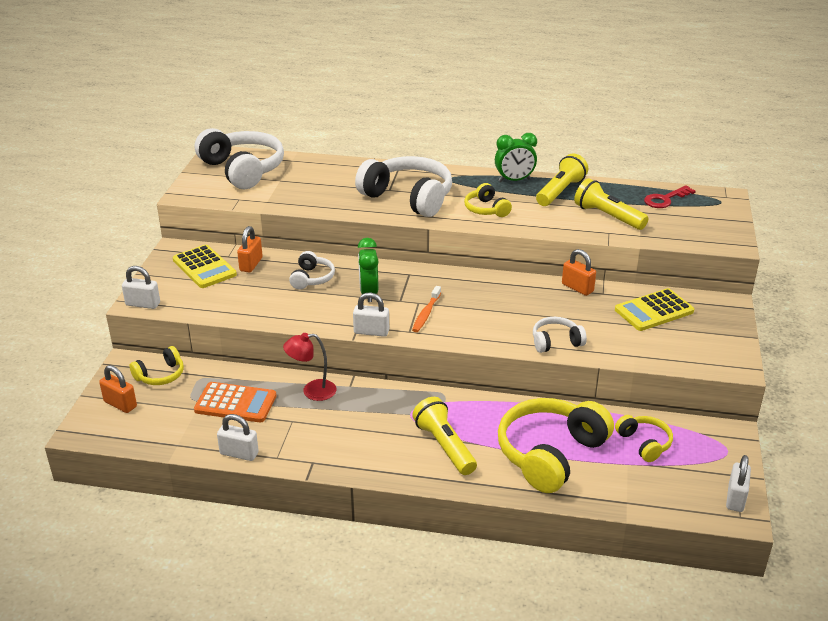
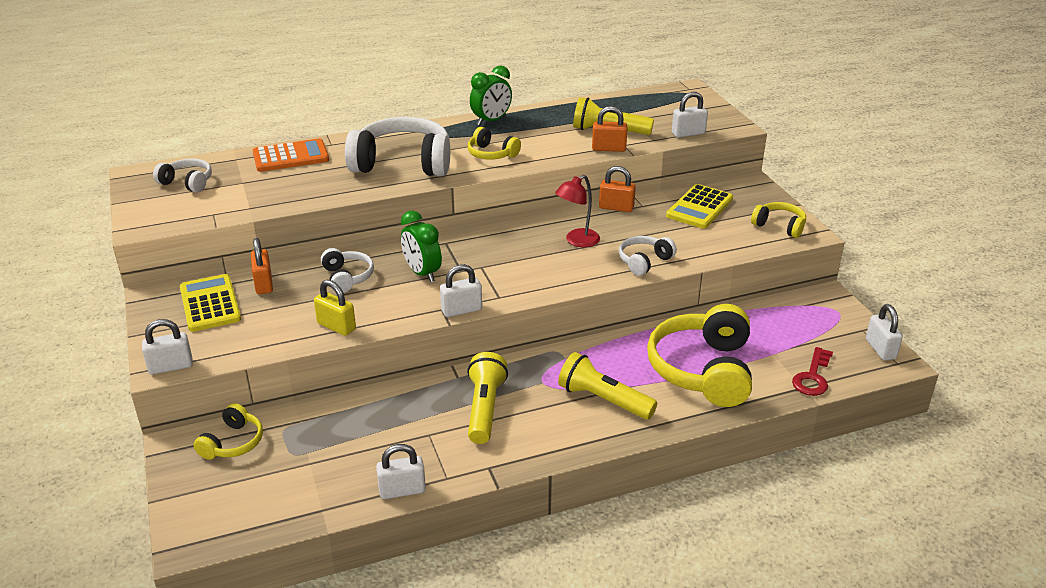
camera: 30 degrees left, 0 degrees up
orange padlock [99,365,137,413] -> orange padlock moved to [592,106,627,152]
yellow calculator [173,245,237,288] -> yellow calculator turned 135 degrees counterclockwise [180,274,241,332]
orange calculator [194,382,277,422] -> orange calculator moved to [252,139,329,172]
white headphones [195,128,284,189] -> white headphones [153,159,212,193], size x0.50
red lamp [283,333,336,401] -> red lamp moved to [555,175,600,247]
orange toothbrush [412,286,441,332] -> none
yellow flashlight [536,153,588,206] -> yellow flashlight moved to [467,352,508,444]
yellow headphones [615,415,673,462] -> yellow headphones moved to [751,202,806,238]
red key [644,185,696,208] -> red key moved to [792,347,833,396]
none -> yellow padlock [314,280,356,336]
none -> white padlock [672,92,708,138]

